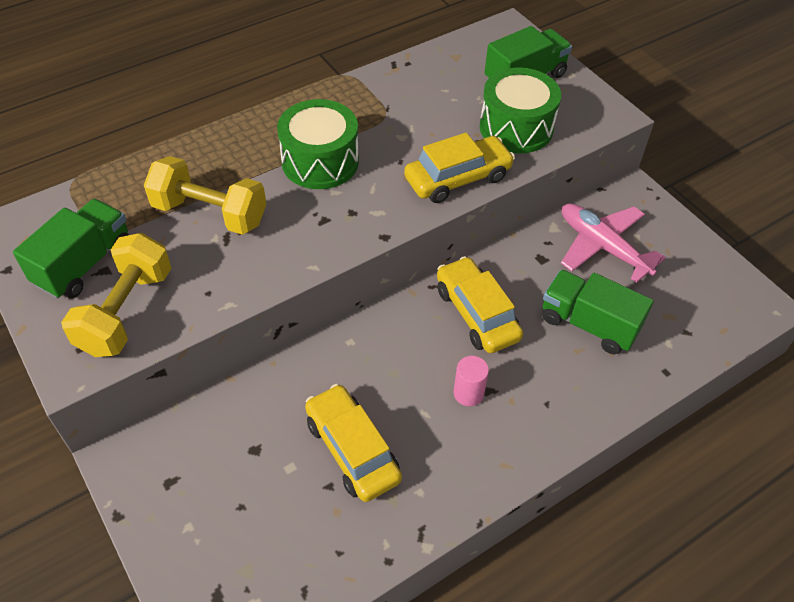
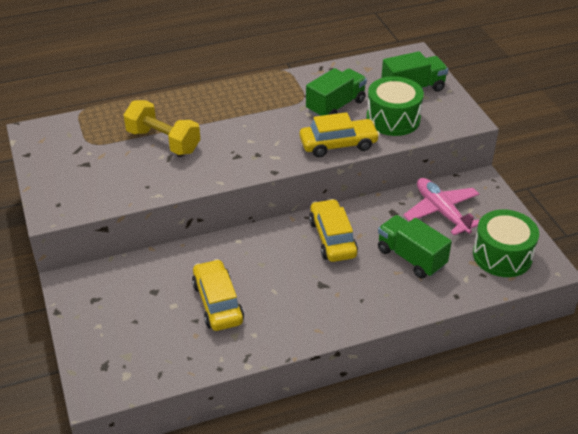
camera: 15 degrees right, 10 degrees down
green truck [13,199,129,299] -> green truck moved to [306,68,367,116]
yellow dumbbell [61,233,171,357] -> none
green drum [277,99,359,189] -> green drum moved to [473,209,539,277]
pink cylinder [454,356,489,406] -> none

